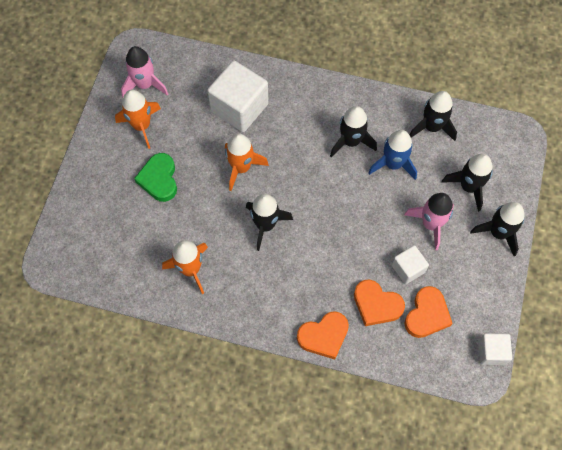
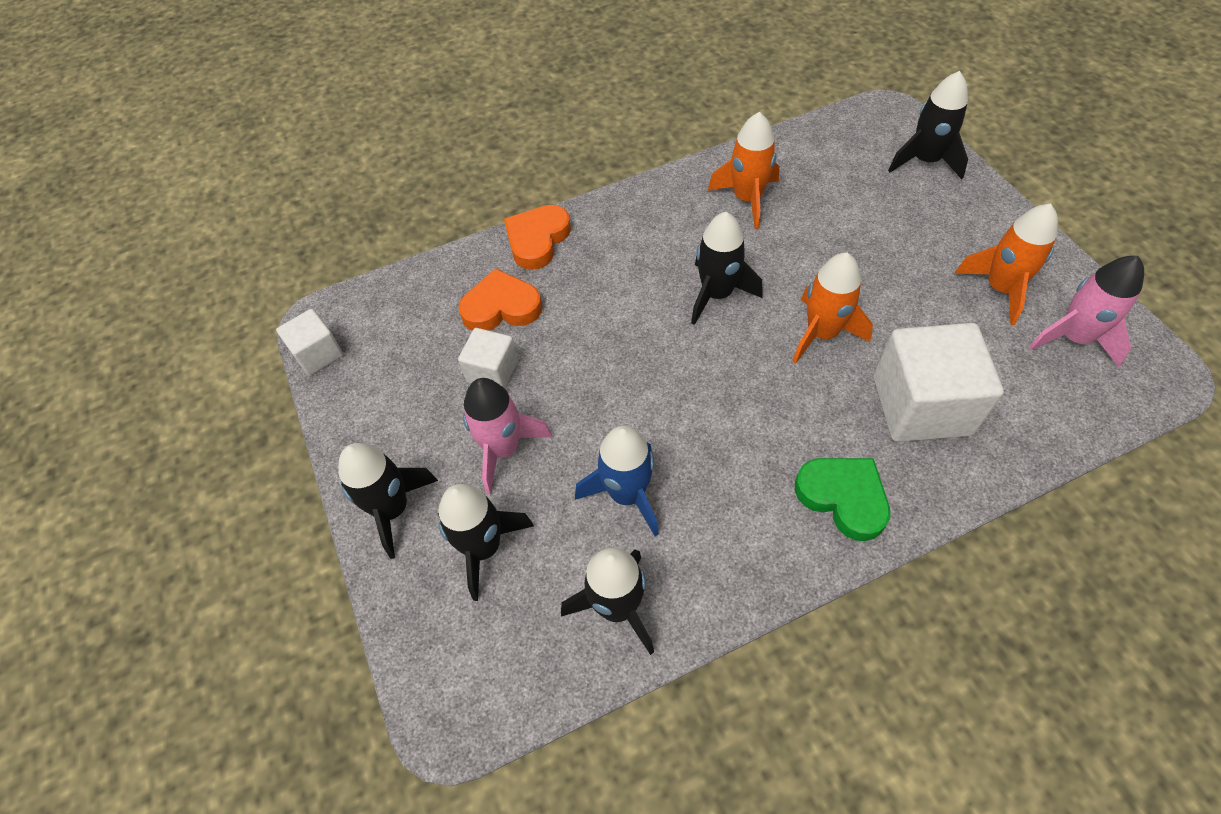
camera: 145 degrees right, 10 degrees down
green heart [134,153,177,202] -> green heart moved to [795,458,890,541]
black rocket [330,106,377,158] -> black rocket moved to [888,71,968,180]
orange heart [404,286,453,338] -> none

